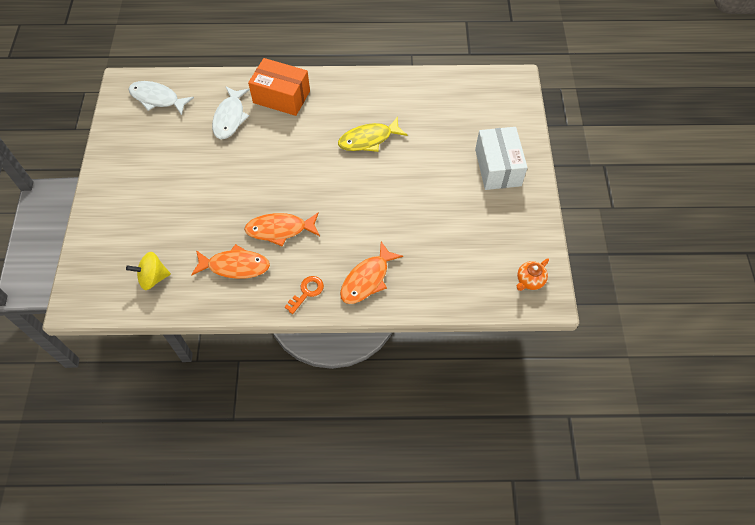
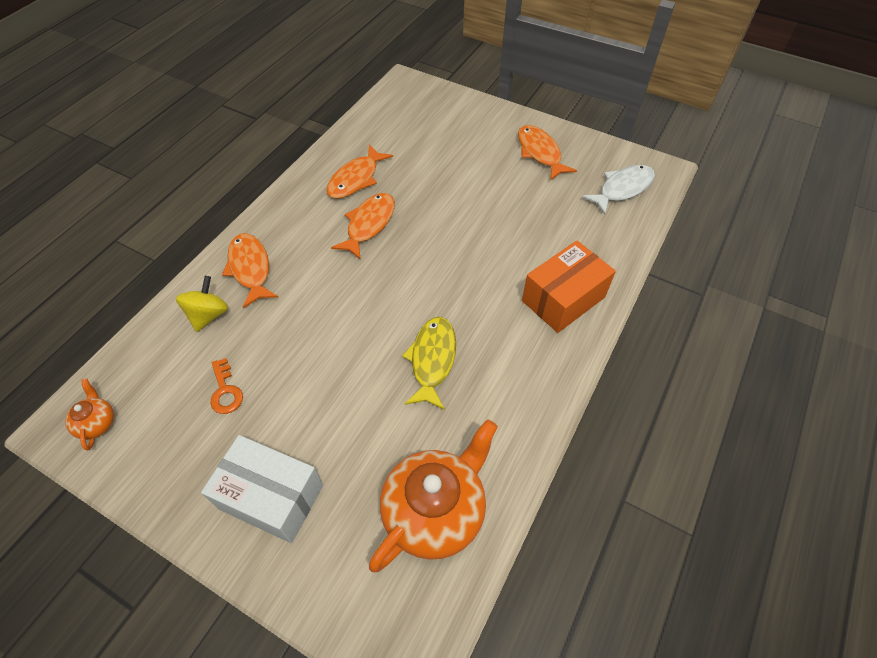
camera: 120 degrees right, 5 degrees down
yellow spinning top [126,252,171,290] -> yellow spinning top moved to [176,276,228,332]
white fish [212,86,249,139] -> none
orange key [285,276,324,314] -> orange key moved to [210,358,243,414]
none -> orange teapot [369,419,498,572]
none -> orange fish [518,125,577,181]

